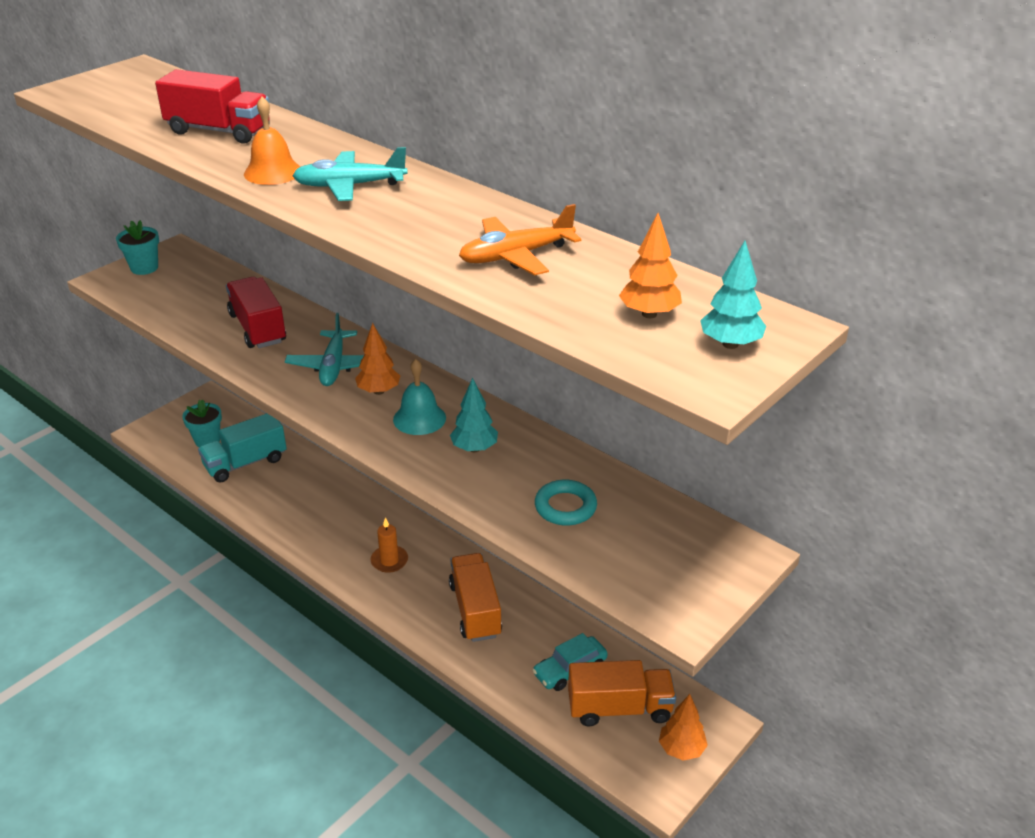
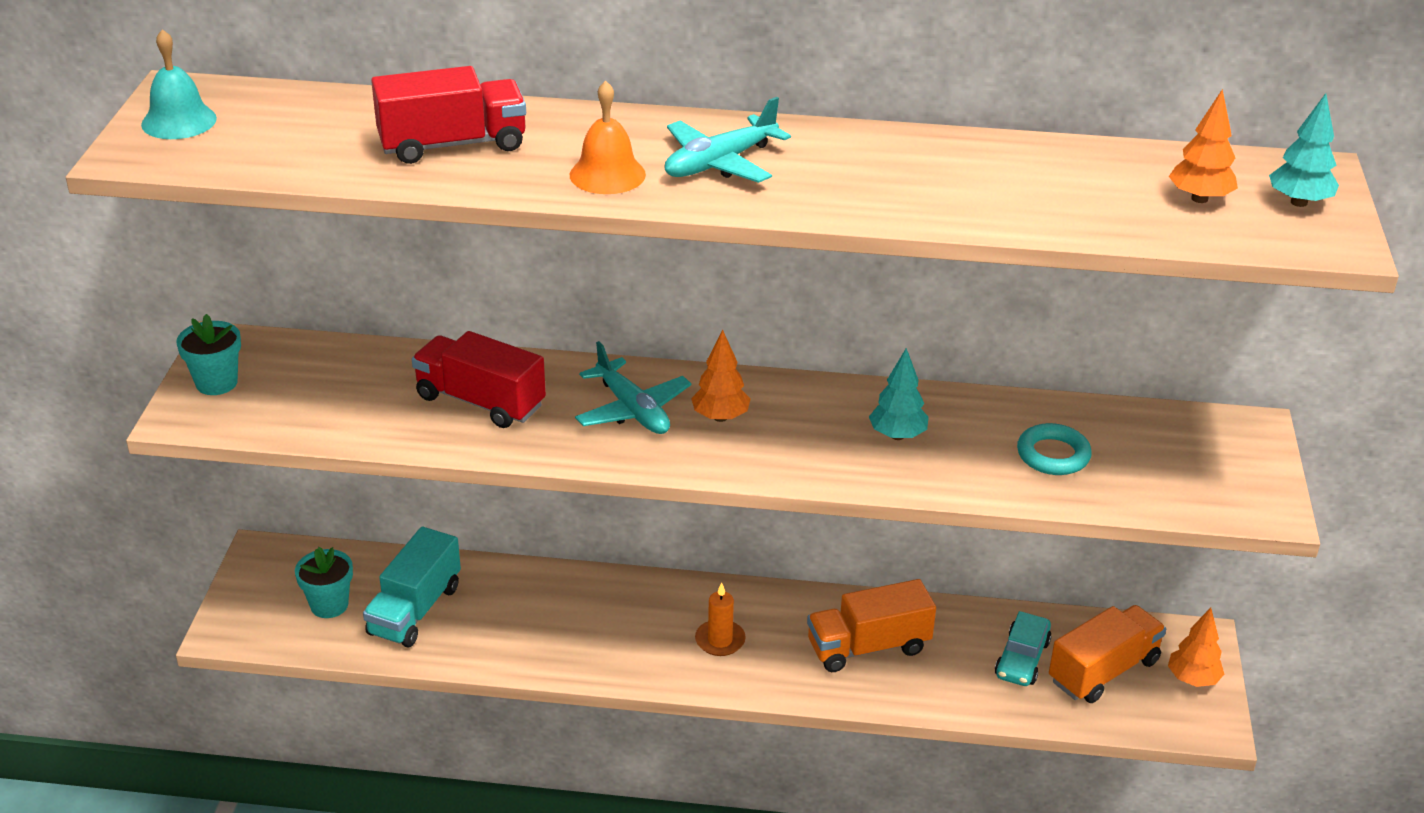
camera: 35 degrees left, 0 degrees up
turquoise bell [393,359,446,435] -> turquoise bell moved to [141,29,217,139]
orange truck [449,553,502,642] -> orange truck turned 60 degrees counterclockwise [807,579,936,672]
orange plane [459,204,581,275] -> none

